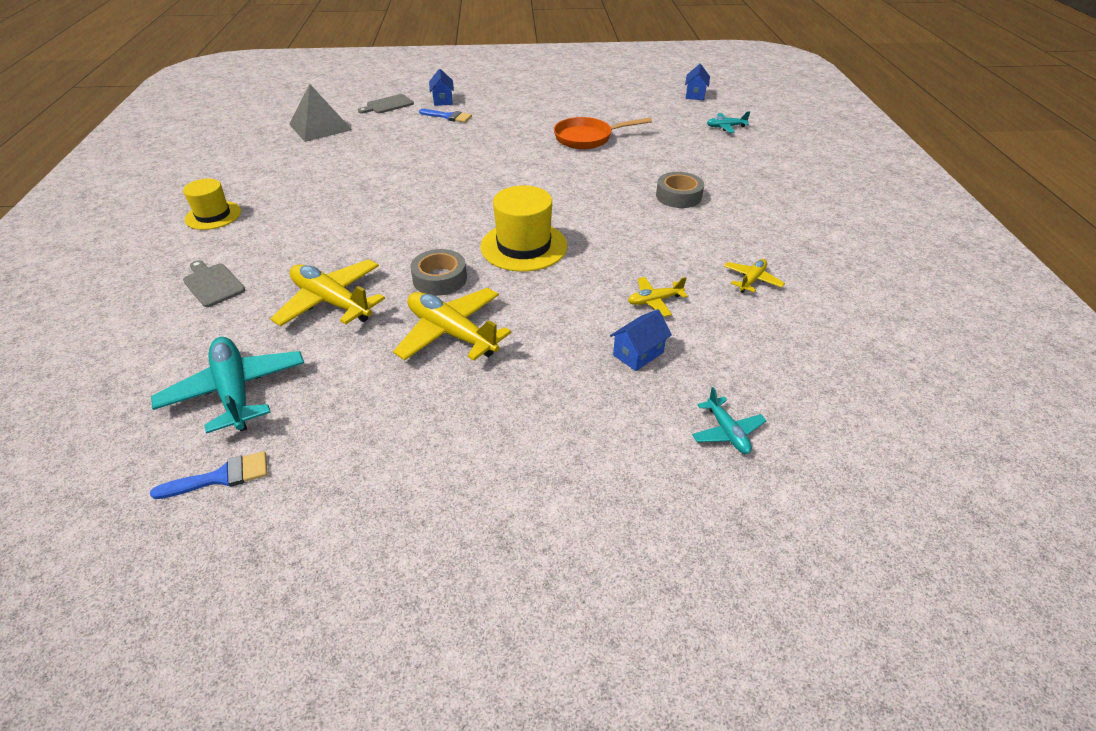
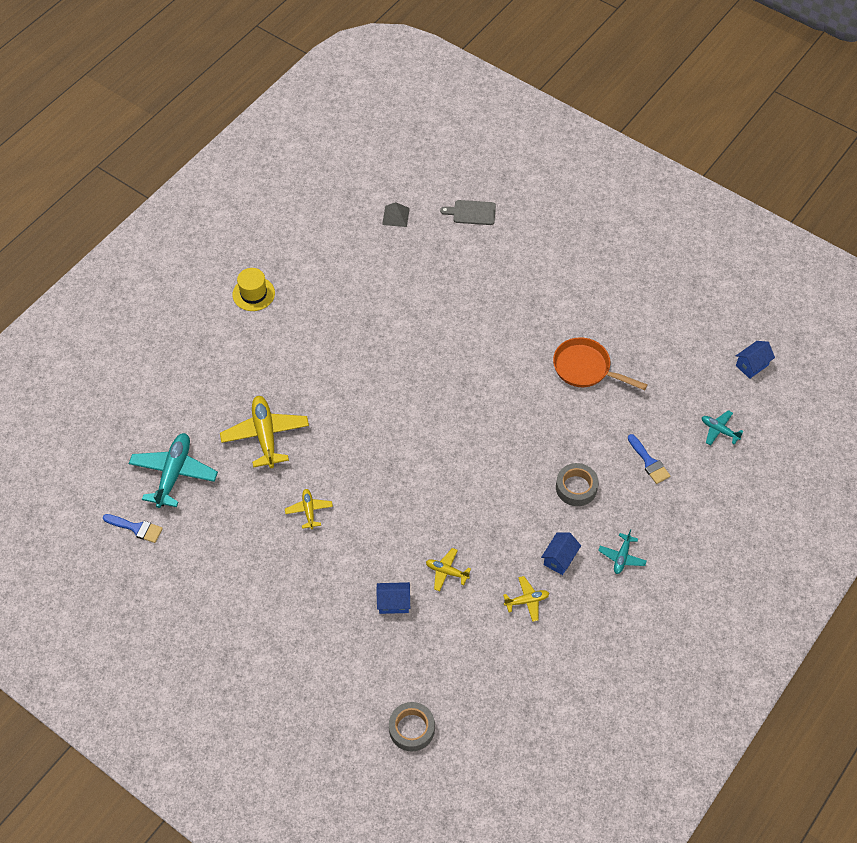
camera: 40 degrees right, 15 degrees up
grey cutting board [183,260,245,307] -> none
grey pyramid [289,84,352,142] -> grey pyramid [382,202,410,227], size x0.54
yellow plane [393,288,511,361] -> yellow plane [285,489,333,529], size x0.52
grey tape [410,249,467,296] -> grey tape moved to [389,702,435,751]
blue brush [419,109,472,123] -> blue brush moved to [628,434,670,484]
blue house [429,69,454,106] -> blue house moved to [541,533,581,575]
yellow hat [480,185,567,272] -> none
turquoise plane [692,387,766,454] -> turquoise plane moved to [598,529,647,574]

